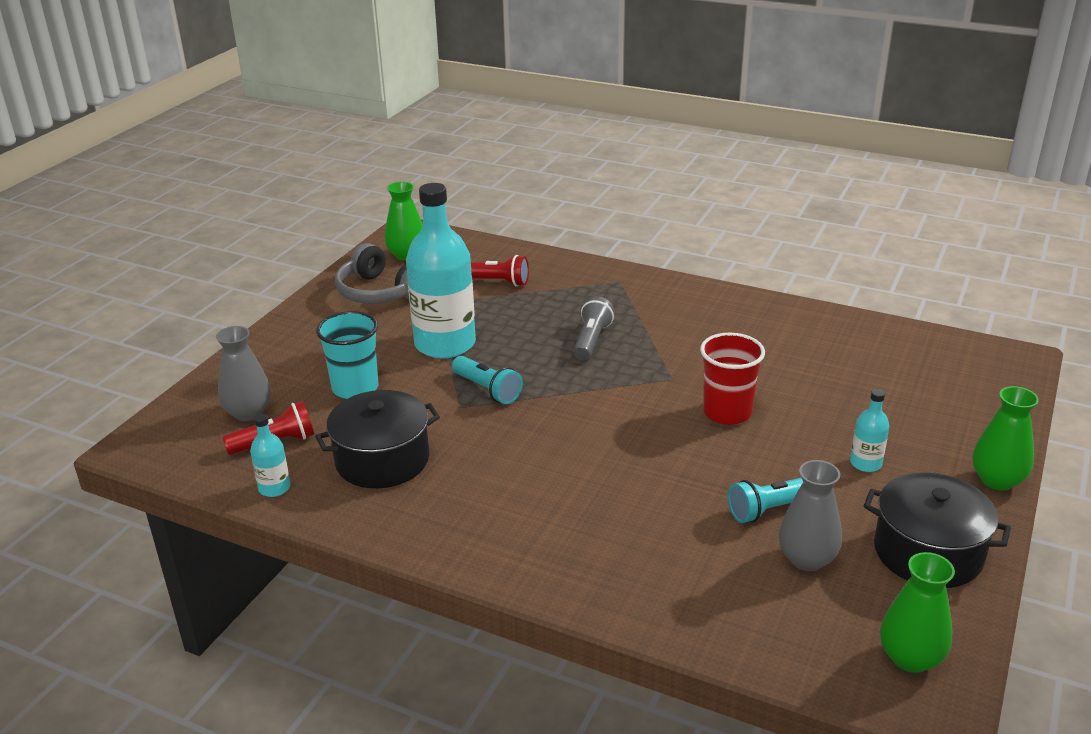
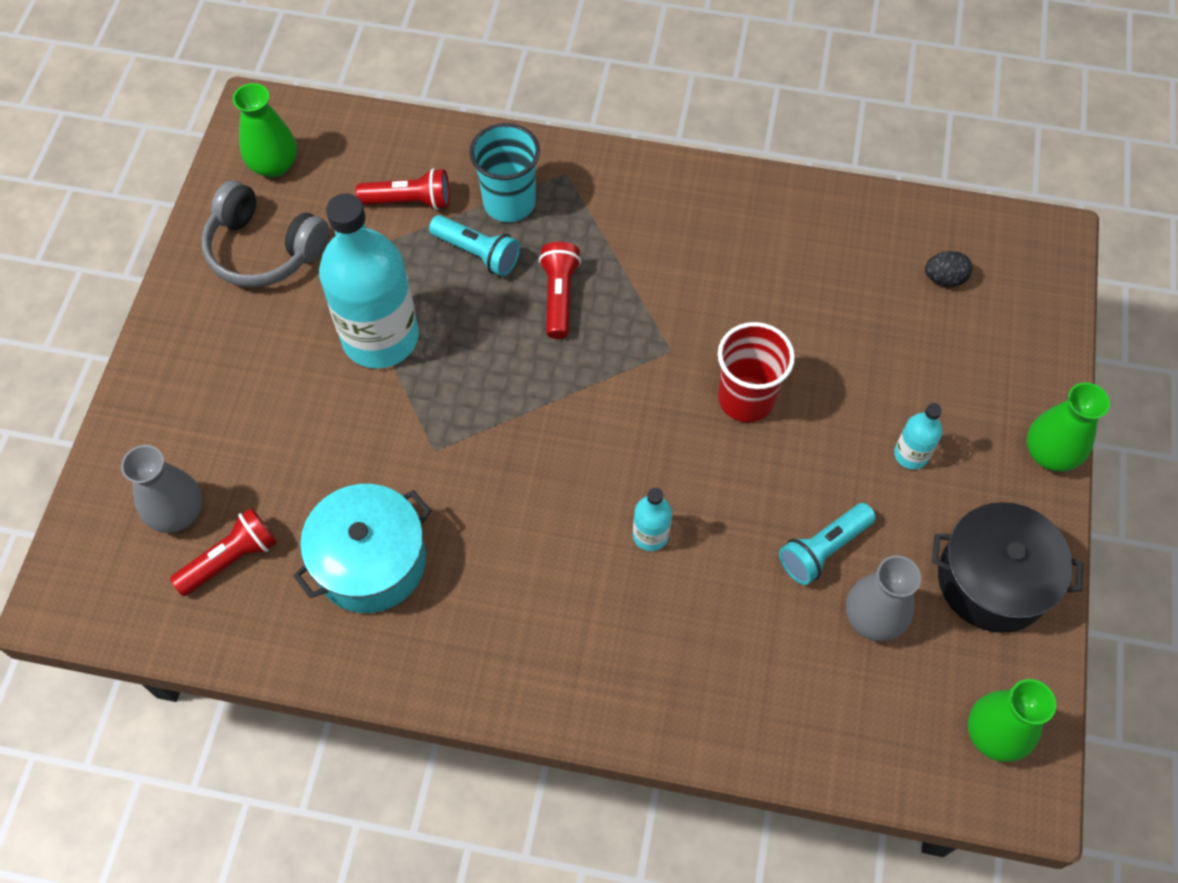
camera: 15 degrees left, 30 degrees up
turquoise bottle [250,414,290,497] -> turquoise bottle moved to [633,488,672,551]
black pot [315,390,440,488] -> turquoise pot [293,484,431,613]
turquoise cup [316,311,378,399] -> turquoise cup moved to [469,123,540,222]
turquoise flashlight [452,356,523,404] -> turquoise flashlight moved to [429,215,520,276]
grey flashlight [573,297,615,361] -> red flashlight [539,242,581,339]
none -> black egg [925,251,972,287]

